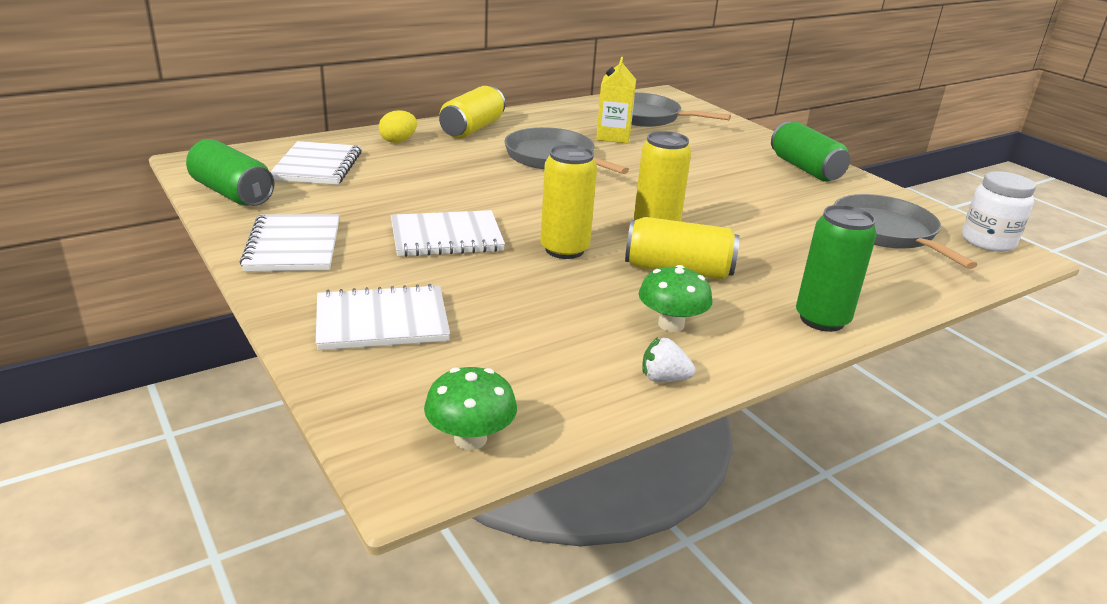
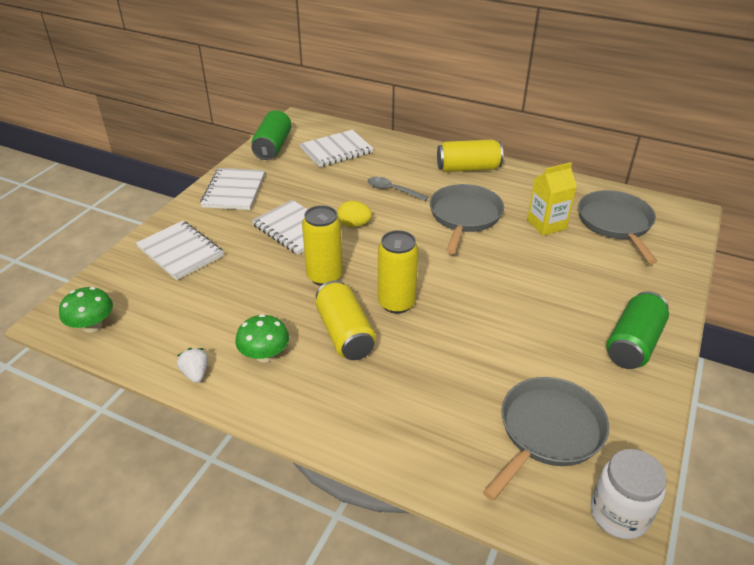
camera: 60 degrees right, 10 degrees up
white notebook [240,214,339,271] -> white notebook turned 45 degrees counterclockwise [200,168,265,210]
yellow egg [379,110,417,143] -> yellow egg moved to [337,201,372,227]
green can [796,205,877,332] -> none
none -> grey spoon [367,177,428,201]

